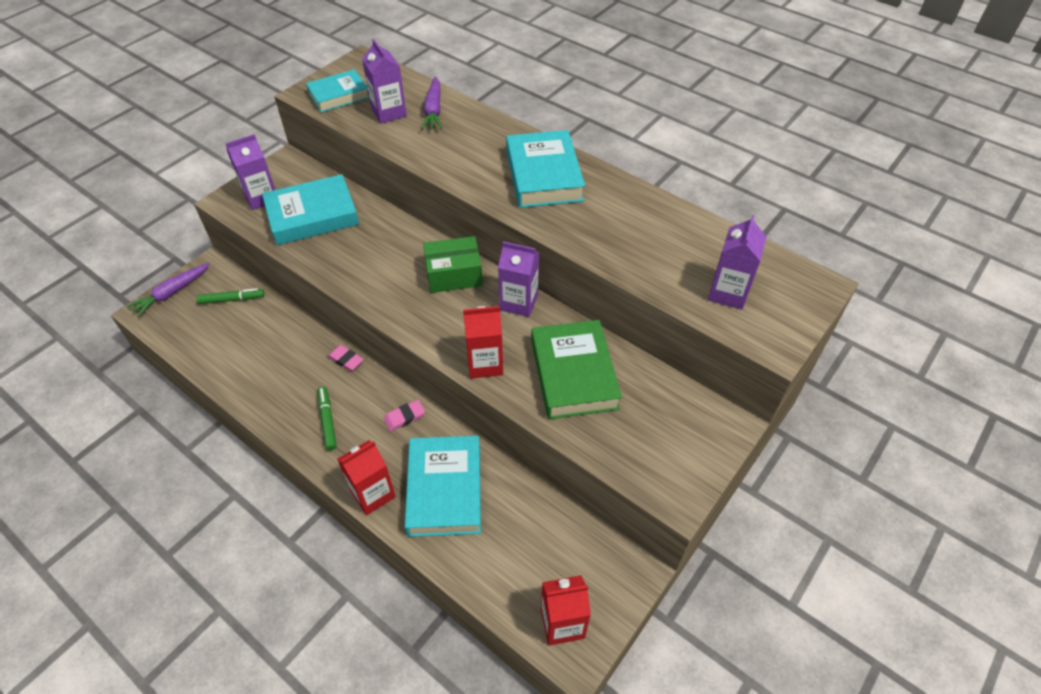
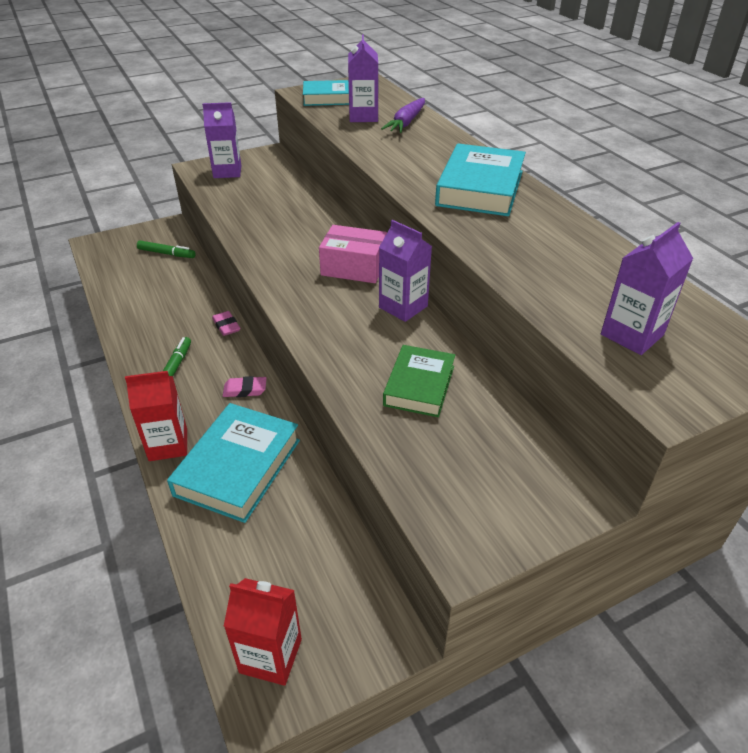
camera: 25 degrees right, 10 degrees down
purple carrot [127,263,210,317] -> none
turquoise book [262,174,359,245] -> none
green box [423,236,483,293] -> pink box [319,225,387,283]
red carton [463,306,503,379] -> none
green book [531,320,622,419] -> green book [383,345,455,417], size x0.65

